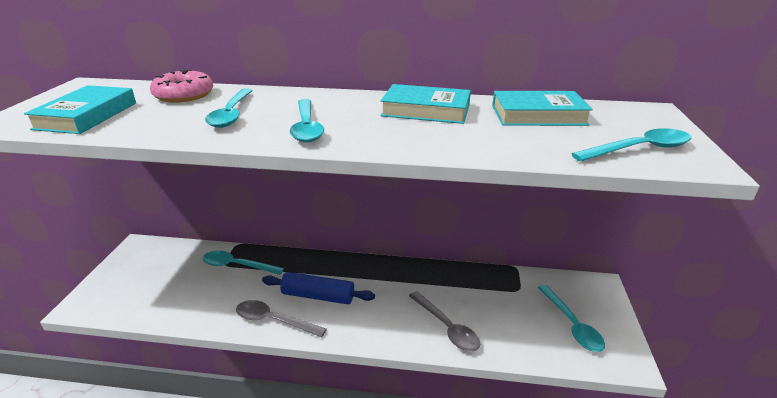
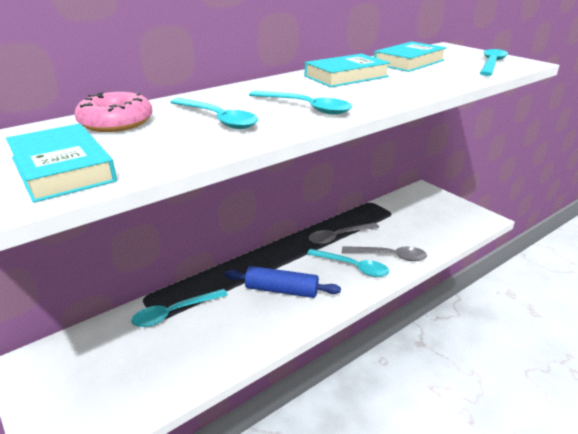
camera: 45 degrees left, 0 degrees up
grey spoon [236,300,327,338] -> grey spoon moved to [309,223,379,244]
blue rolling pin [262,272,375,304] -> blue rolling pin turned 45 degrees clockwise [225,266,341,298]
turquoise spoon [538,285,605,352] -> turquoise spoon moved to [307,249,389,277]

